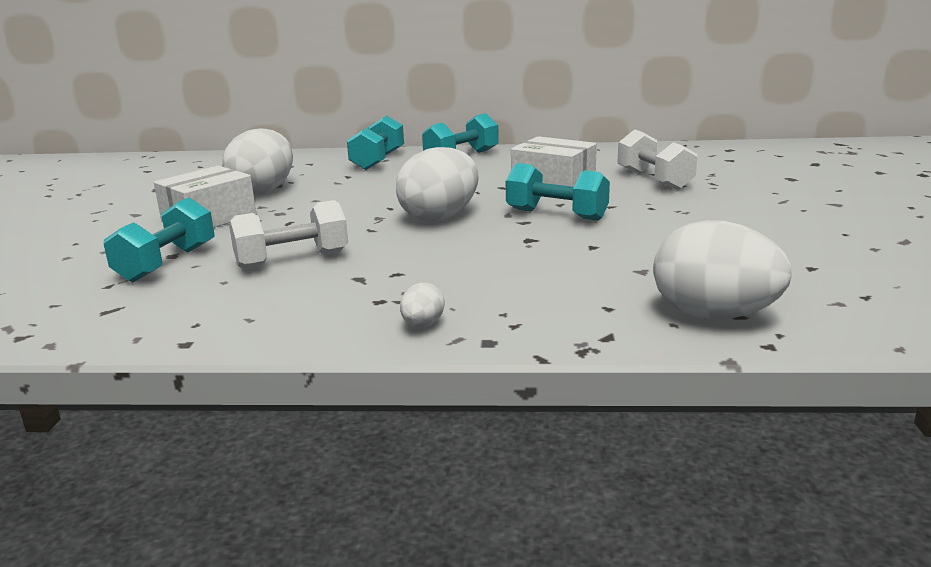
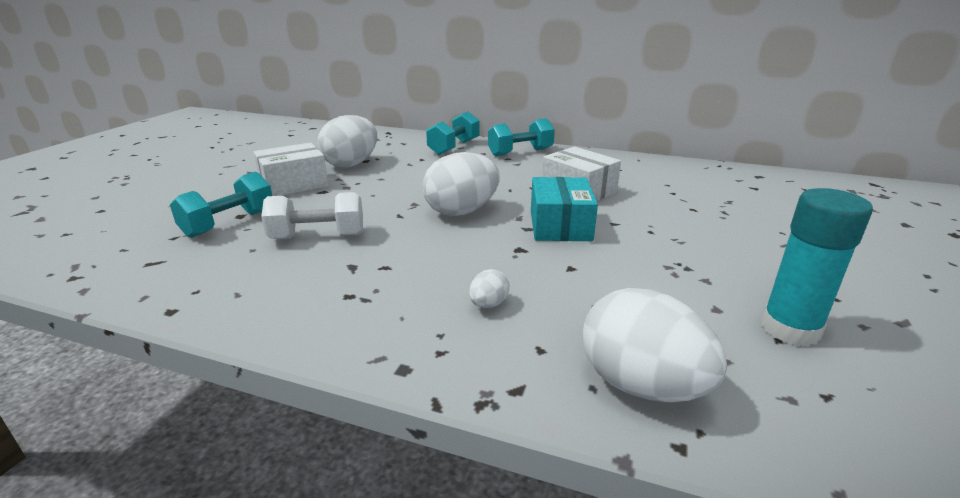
camera: 15 degrees right, 5 degrees up
white egg [400,283,444,327] -> white egg moved to [469,269,509,308]
turquoise dumbbell [506,163,610,221] -> turquoise box [531,177,598,241]
white dumbbell [618,129,697,190] -> none
none -> turquoise glue stick [761,188,873,346]

